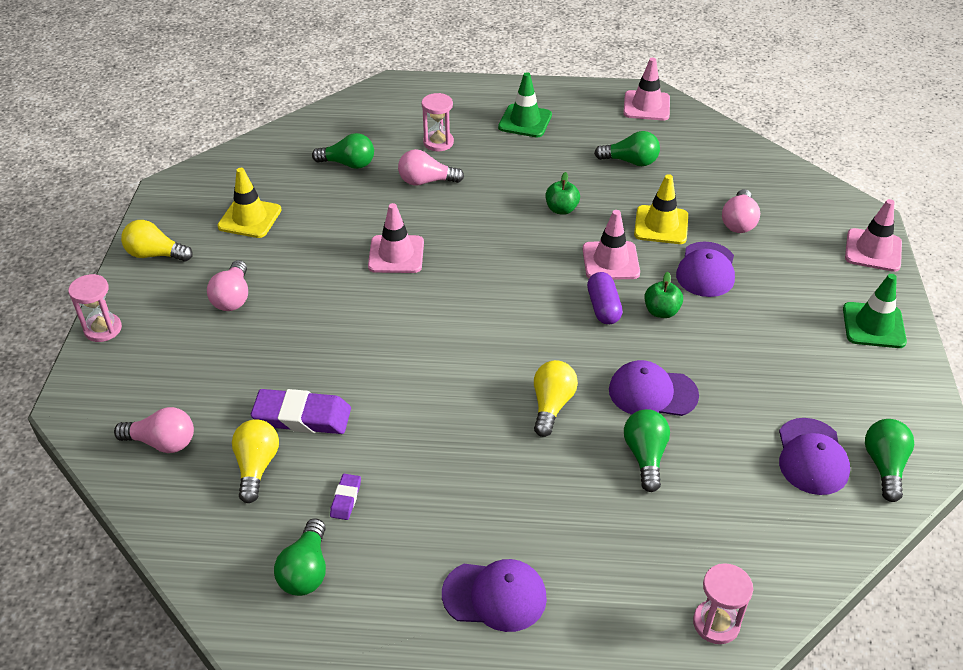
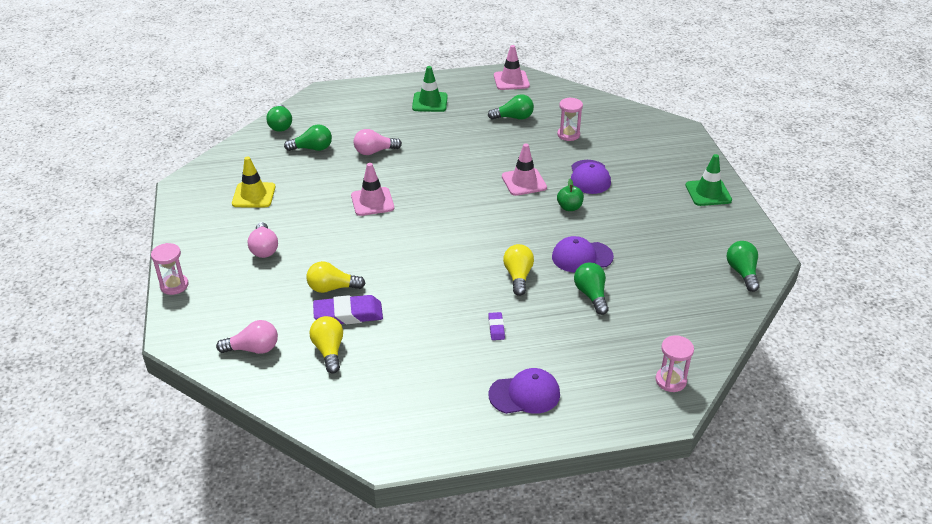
camera: 15 degrees left, 5 degrees down
yellow light bulb [121,220,193,262] -> yellow light bulb moved to [306,261,366,293]
green light bulb [274,518,326,596] -> green light bulb moved to [267,105,292,132]
purple eraser [330,474,361,520] -> purple eraser moved to [488,312,505,340]
pink hourglass [421,93,454,151] -> pink hourglass moved to [557,97,583,141]
green apple [546,172,580,215] -> none
purple capsule [587,272,623,324] -> none
yellow traffic cone [634,174,688,244] -> none
pink light bulb [722,189,760,233] -> none
purple cap [779,418,850,495] -> none
pink traffic cone [845,199,902,272] -> none

